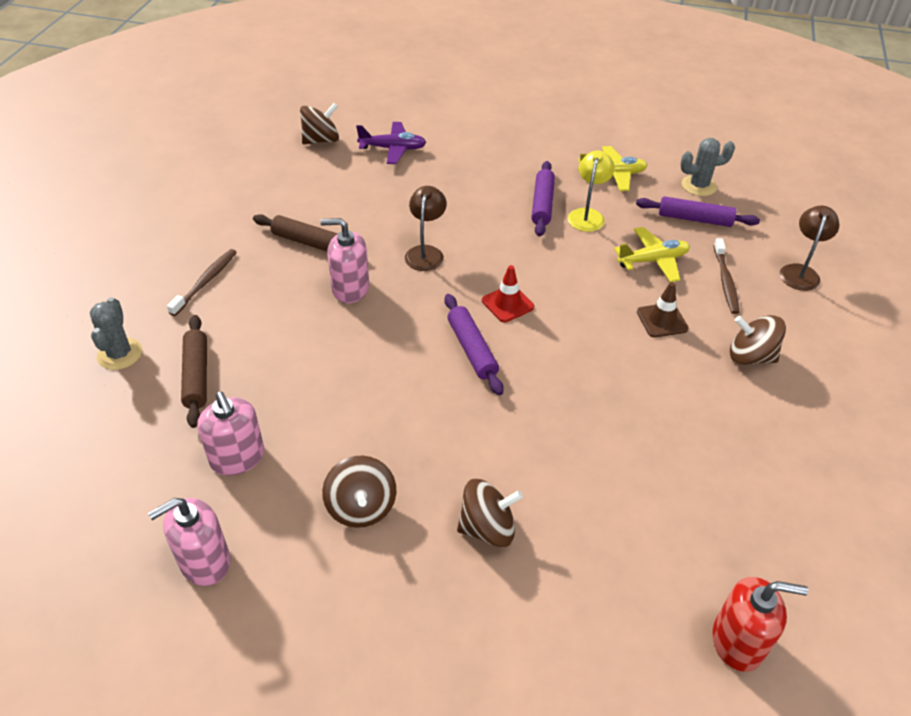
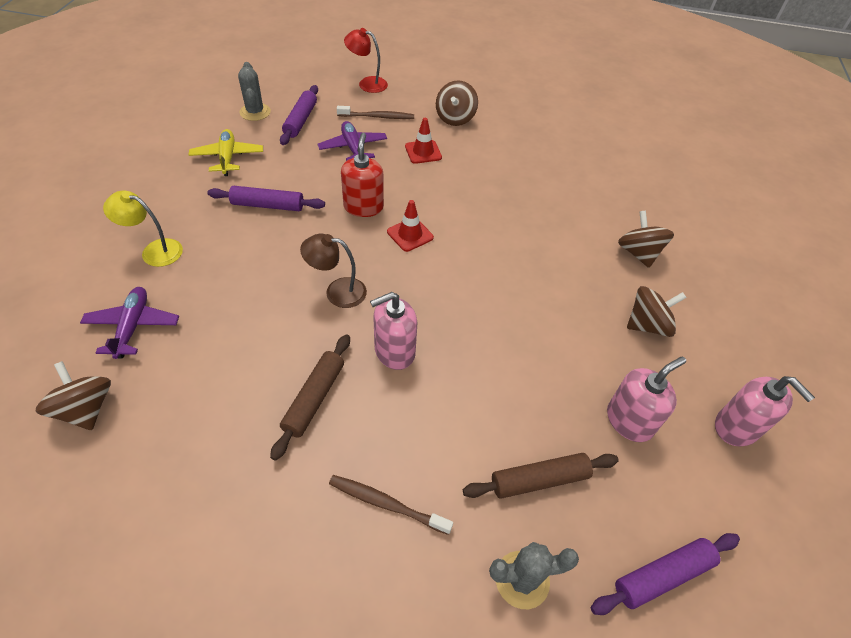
camera: 95 degrees left, 5 degrees up
pink soap dispenser [320,218,369,303] -> pink soap dispenser turned 60 degrees clockwise [370,292,417,370]
purple rolling pin [444,294,504,395] -> purple rolling pin moved to [591,533,740,615]
yellow lamp [568,150,615,232] -> yellow lamp moved to [103,190,183,267]
yellow plane [614,227,690,282] -> purple plane [318,121,387,161]
brown traffic cone [637,282,688,338] -> red traffic cone [405,118,442,164]
red soap dispenser [712,577,808,672] -> red soap dispenser moved to [341,133,384,217]
brown lamp [780,206,839,291] -> red lamp [344,28,388,93]

